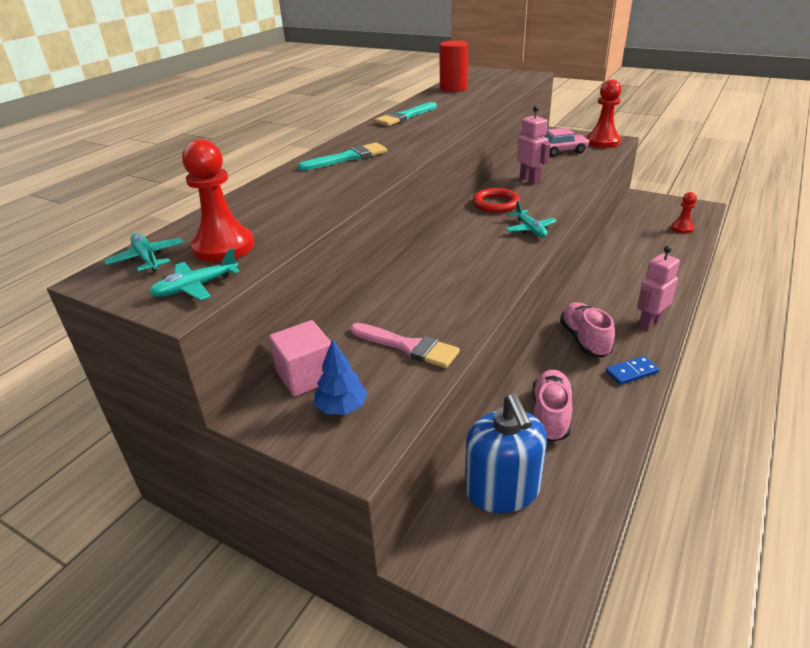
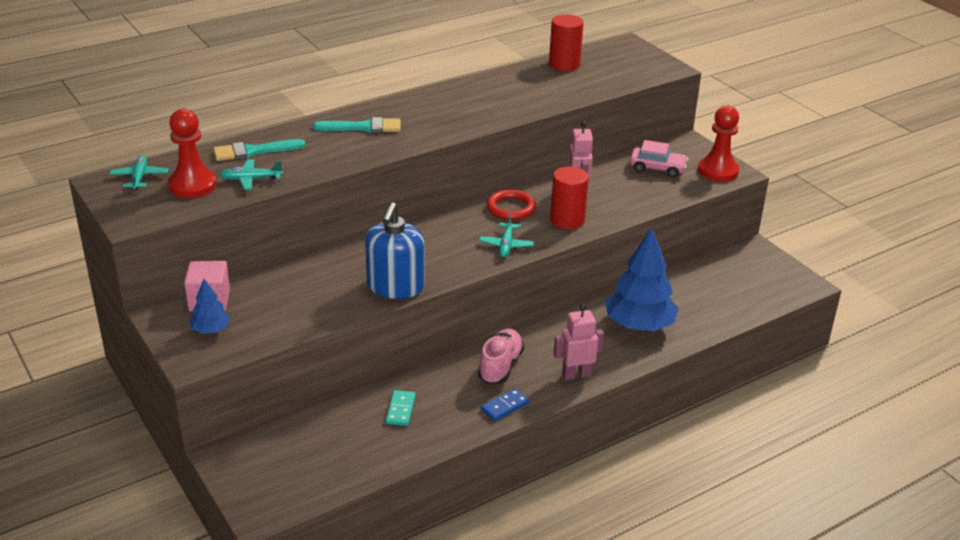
camera: 25 degrees right, 0 degrees up
turquoise plane [149,248,240,301] -> turquoise plane moved to [220,159,283,190]
pink brush [351,323,460,368] -> none
turquoise brush [375,102,437,126] -> turquoise brush moved to [213,139,306,161]
blue soap dispenser [465,394,547,513] -> blue soap dispenser moved to [365,202,425,299]
pink shoe [532,370,573,442] -> turquoise domino [386,390,416,426]
blue domino [606,356,660,385] -> blue domino turned 45 degrees counterclockwise [481,388,529,421]
red pawn [671,192,697,234] -> none
none -> red cylinder [550,166,589,229]
none -> blue tree [605,228,679,331]

